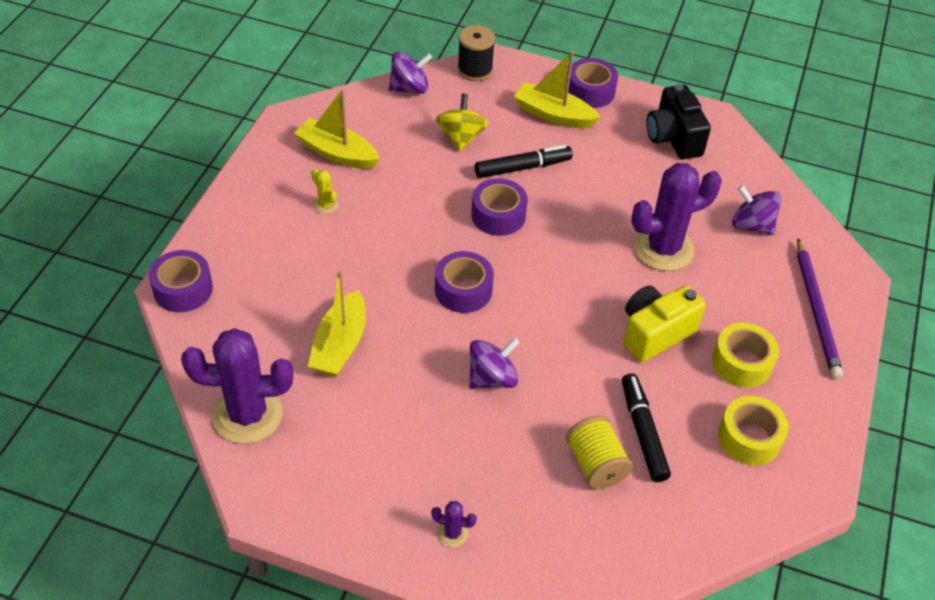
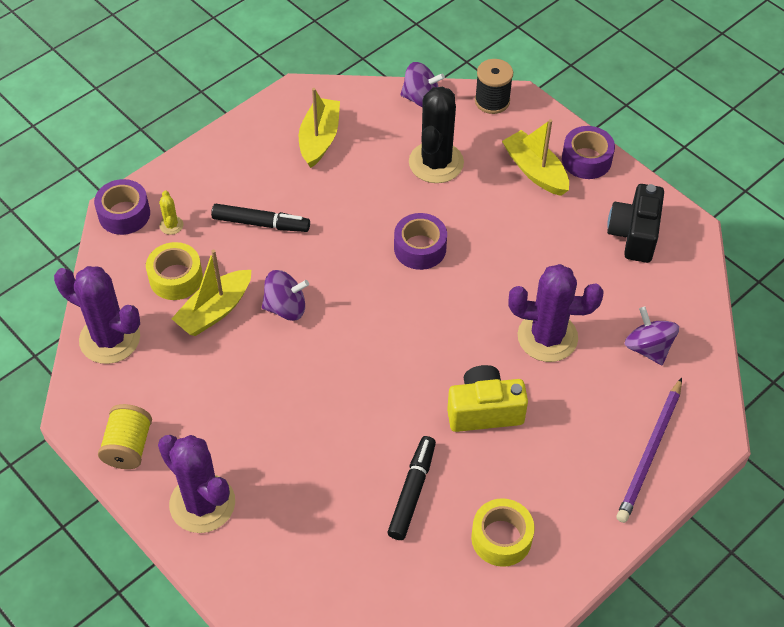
camera: 30 degrees right, 5 degrees up
yellow boat [294,89,380,169] -> yellow boat turned 45 degrees clockwise [299,88,340,168]
yellow cactus [311,168,338,214] -> yellow cactus moved to [159,190,183,235]
purple cactus [431,501,477,547] -> purple cactus [158,435,235,533], size x2.39
purple tape [435,251,494,313] -> none
yellow spinning top [436,93,488,152] -> black cactus [409,87,464,183]
purple spinning top [469,338,520,389] -> purple spinning top moved to [262,270,309,321]
black marker [475,145,573,178] -> black marker moved to [211,204,310,232]
yellow spool [566,415,633,489] -> yellow spool moved to [98,404,152,469]
yellow tape [712,323,779,388] -> yellow tape moved to [146,242,203,300]

